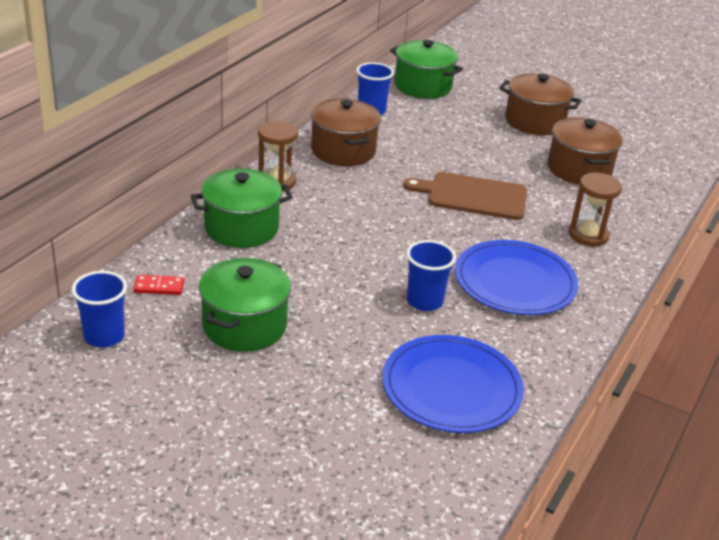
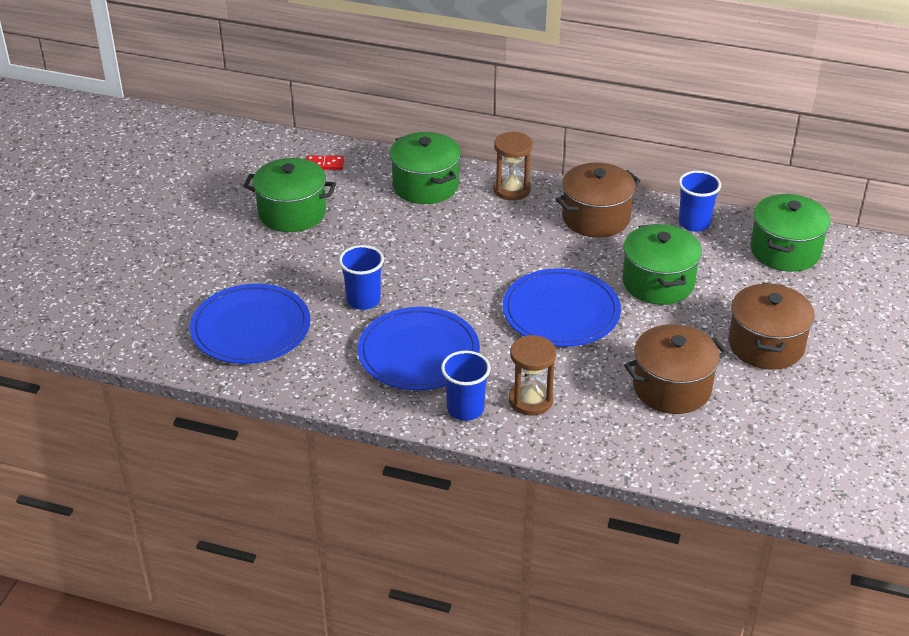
camera: 80 degrees right, 5 degrees up
blue cup [72,271,127,348] -> blue cup moved to [441,351,491,421]
red domino [134,275,184,295] -> red domino turned 75 degrees counterclockwise [306,155,344,170]
brown cutting board [403,172,527,220] -> blue plate [503,268,621,347]
none -> green pot [622,224,702,305]

